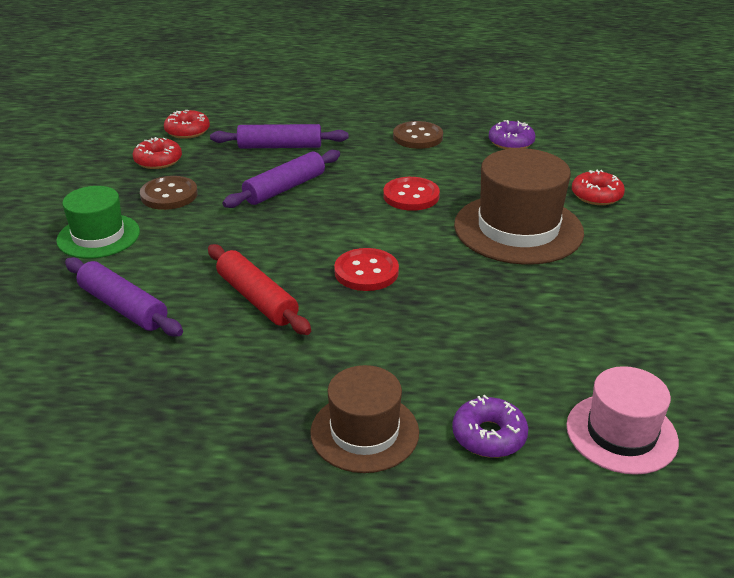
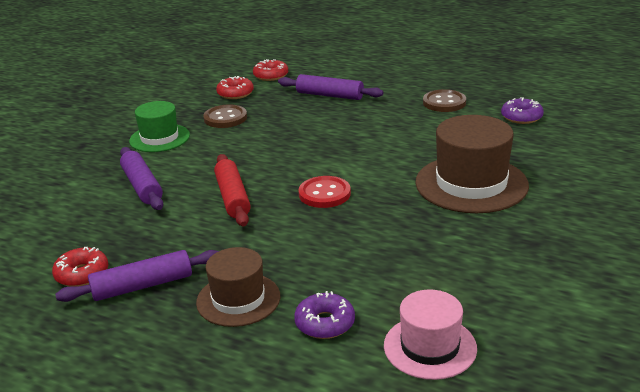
camera: 25 degrees right, 5 degrees down
purple rolling pin [223,150,340,208] -> purple rolling pin moved to [55,250,219,302]
red button [383,177,440,211] -> none
red donut [572,169,625,205] -> red donut moved to [52,247,109,287]

